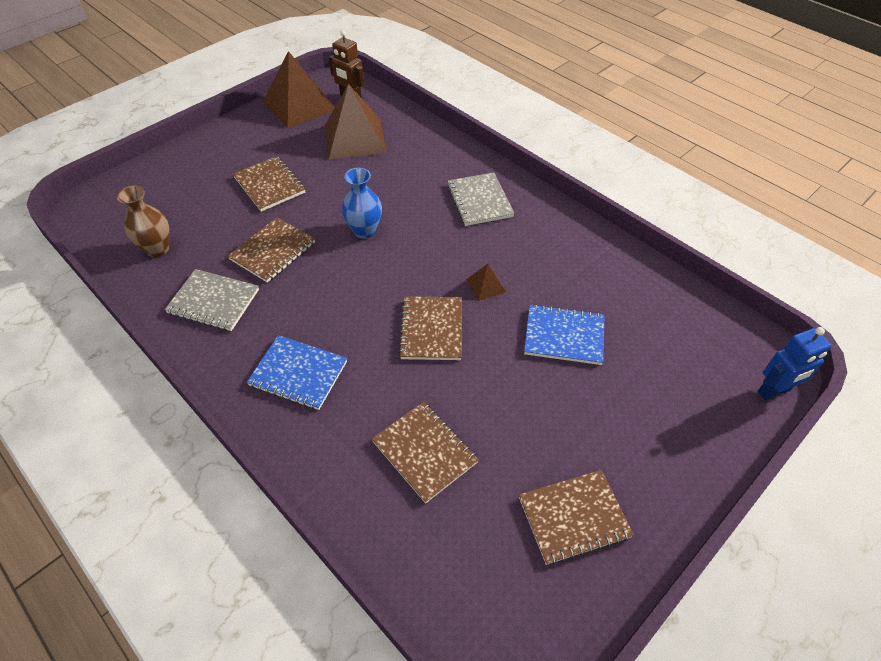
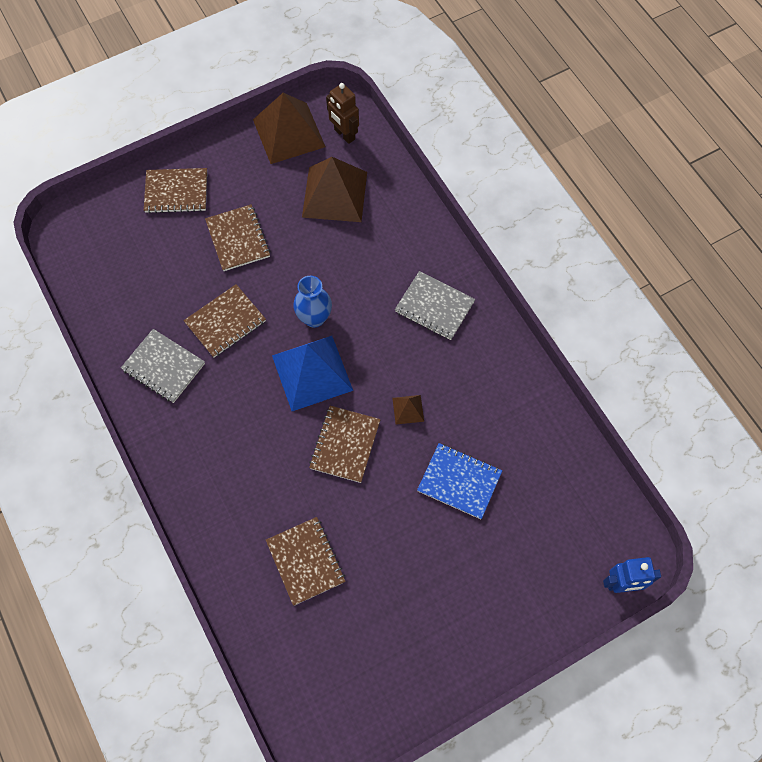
camera: 15 degrees right, 15 degrees up
brown vase [117,186,170,257] -> none
blue notebook [246,335,347,410] -> none
grey notebook [447,172,515,226] -> grey notebook turned 60 degrees counterclockwise [395,271,475,340]
brown notebook [519,470,634,565] -> brown notebook moved to [144,168,207,213]
none -> blue pyramid [272,336,353,411]

